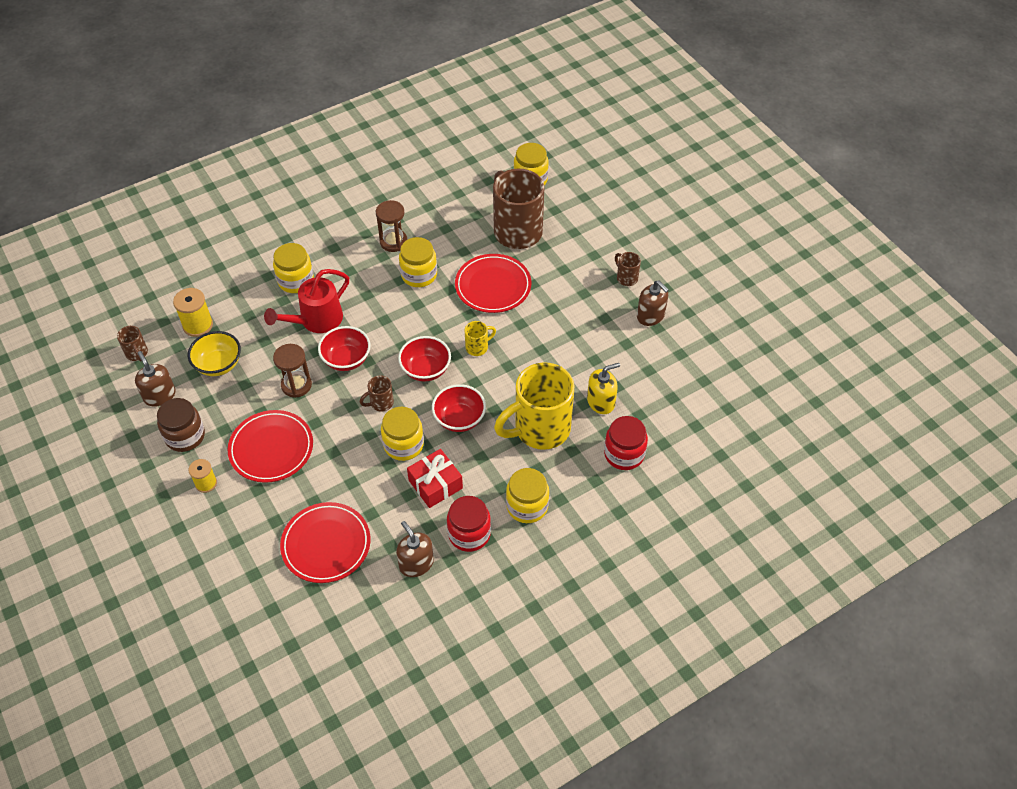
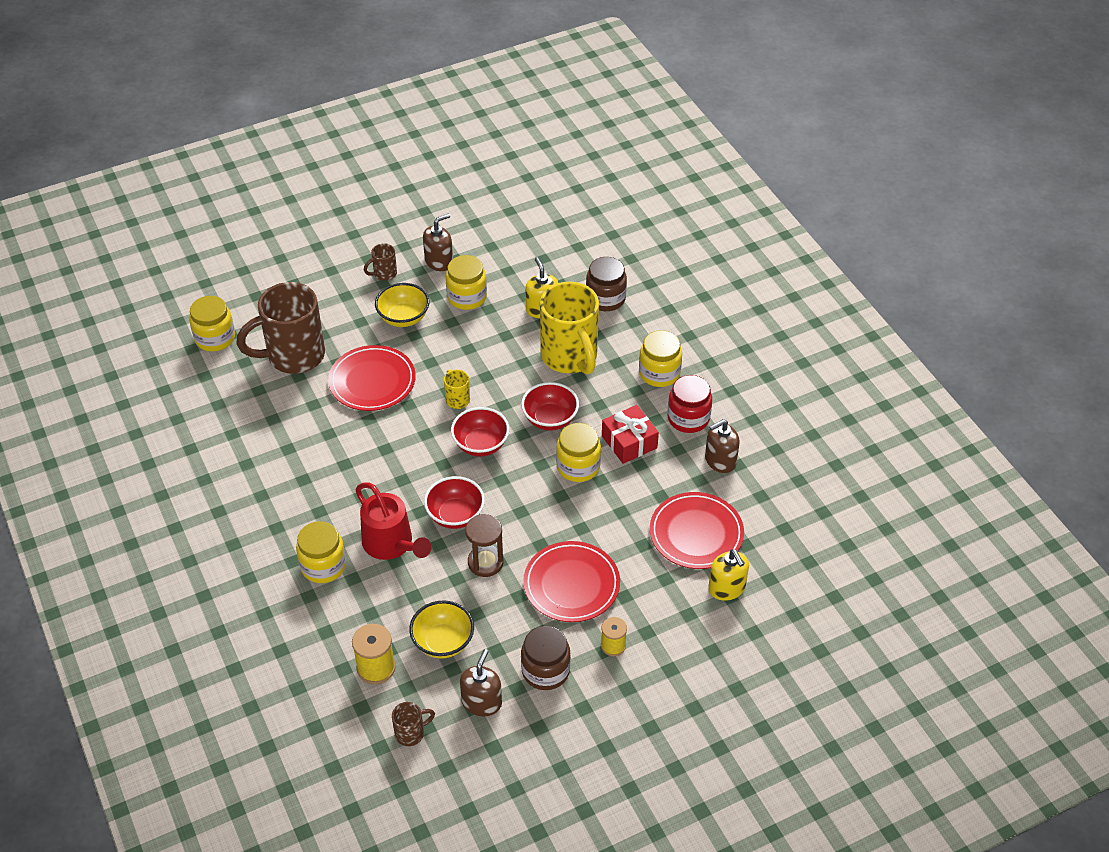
camera: 85 degrees left, 5 degrees down
brown soap dispenser [135,351,176,407] -> brown soap dispenser turned 135 degrees clockwise [460,649,502,716]
brown mug [359,376,394,412] -> none
brown hourglass [376,200,407,252] -> none
yellow jar [399,237,437,287] -> yellow jar moved to [446,255,487,310]
red jar [604,416,648,470] -> brown jar [586,257,627,311]
none -> yellow bowl [375,283,429,327]
none -> yellow soap dispenser [708,549,749,601]

